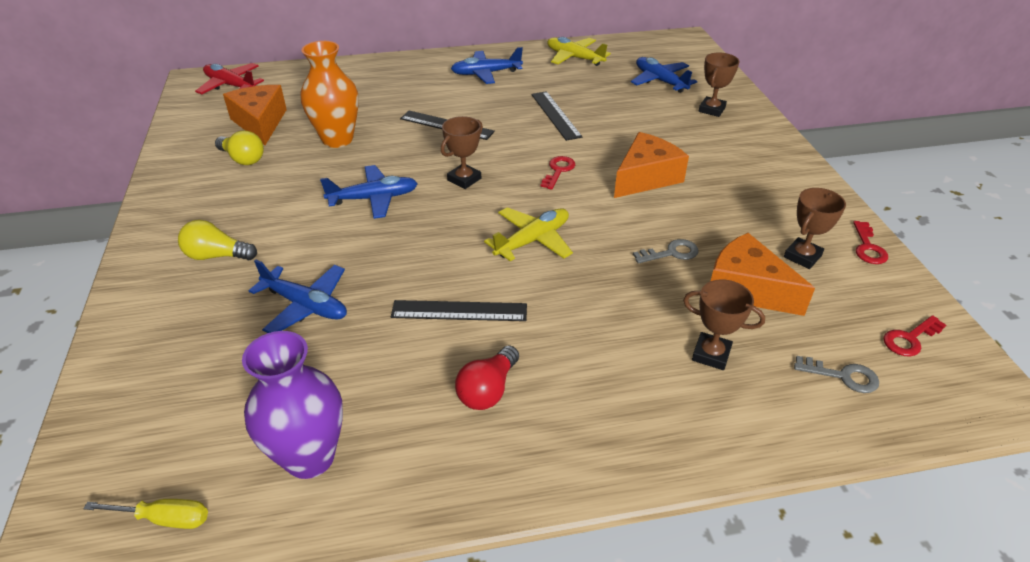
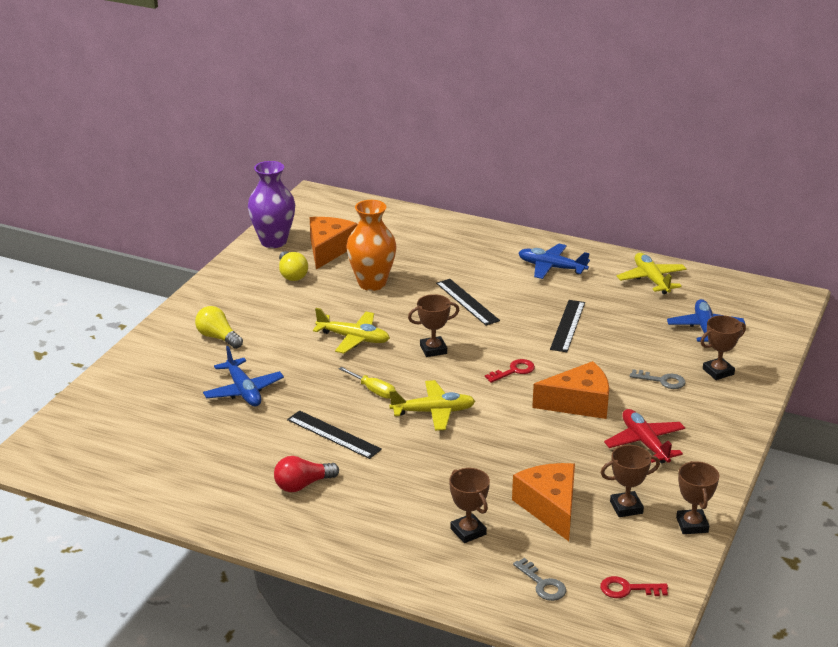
camera: 35 degrees right, 10 degrees down
yellow screwdriver [83,499,208,529] -> yellow screwdriver moved to [339,367,395,399]
red plane [195,63,264,94] -> red plane moved to [604,409,685,463]
purple vase [242,331,343,479] -> purple vase moved to [248,161,295,248]
blue plane [320,165,418,219] -> yellow plane [313,308,390,354]
grey key [633,239,698,264] -> grey key moved to [630,369,685,389]
red key [853,221,888,264] -> brown trophy [676,461,719,534]

